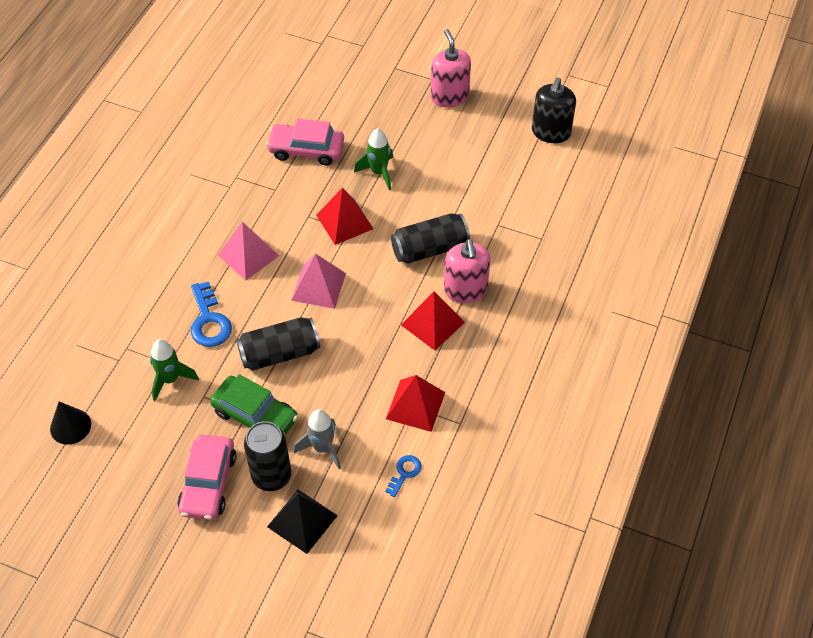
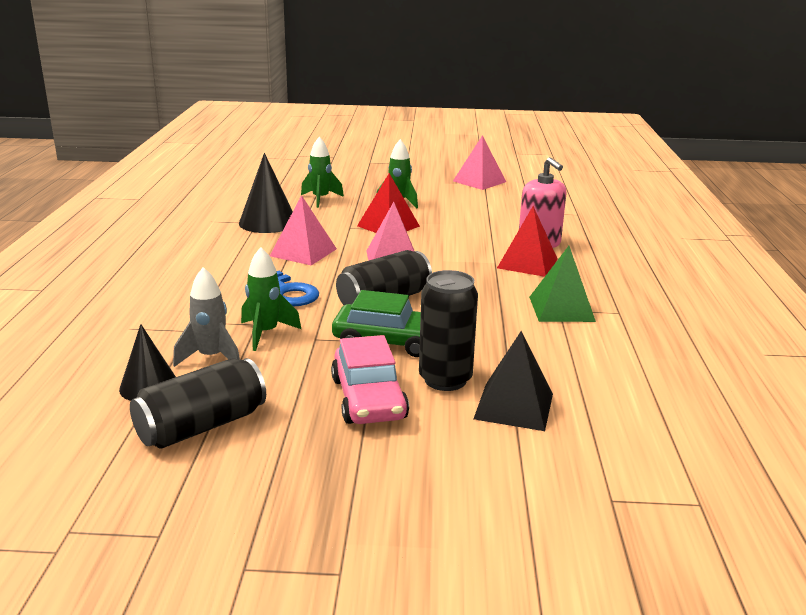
camera: 20 degrees left, 30 degrees down
pink car [266,119,344,166] -> green rocket [301,137,344,208]
grey rocket [294,409,341,469] -> grey rocket moved to [173,267,240,367]
blue key [385,455,422,497] -> none
red pyramid [386,375,445,432] -> green pyramid [529,246,596,322]
black can [391,213,470,264] -> black can moved to [130,358,266,449]
pink soap dispenser [431,29,471,107] -> none
black soap dispenser [532,78,576,143] -> none
none -> black cone [239,153,293,233]
none -> pink pyramid [453,135,506,190]

